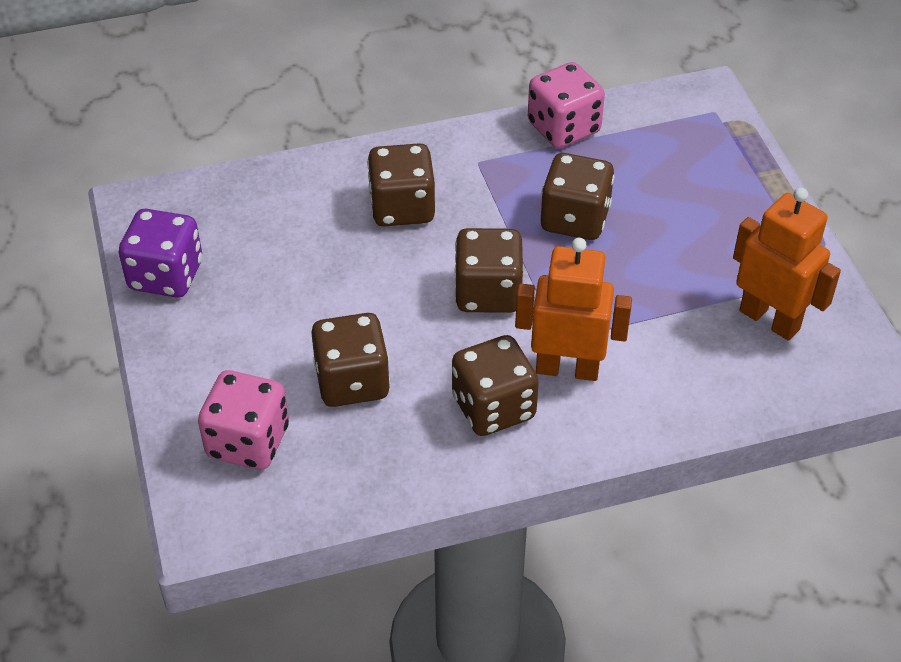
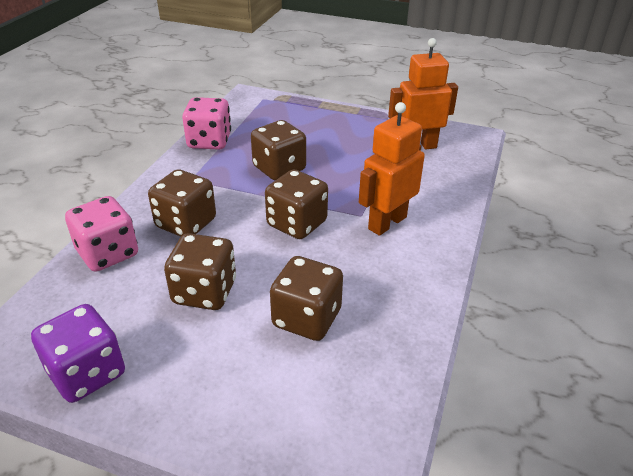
camera: 55 degrees left, 10 degrees down
pink dice [198,370,289,470] -> pink dice moved to [65,196,138,272]
brown dice [452,335,539,436] -> brown dice moved to [164,233,236,310]

